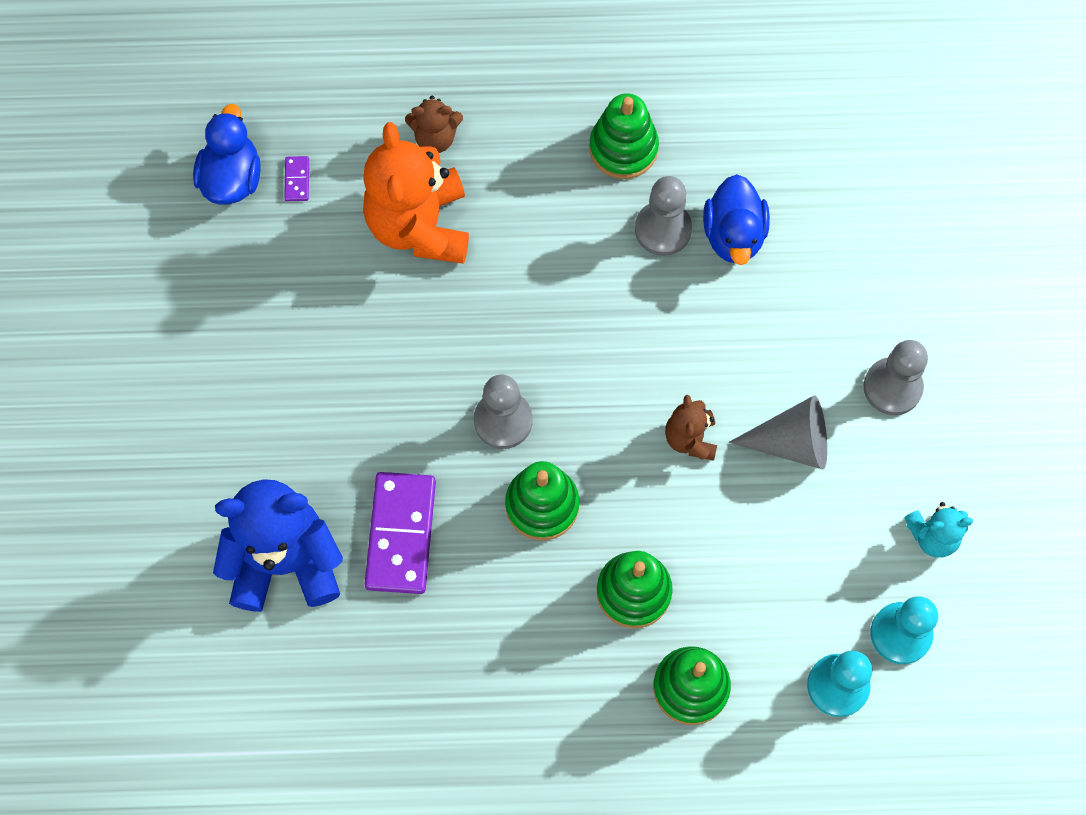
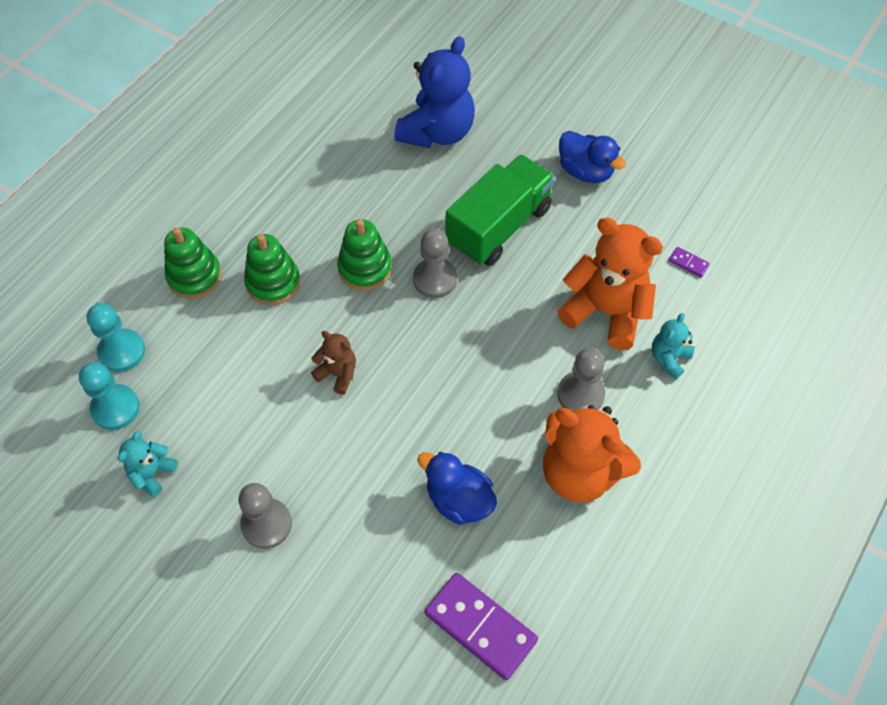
camera: 125 degrees right, 10 degrees down
blue duck [193,104,261,205] -> blue duck moved to [559,131,626,183]
purple domino [364,472,436,594] -> purple domino moved to [425,573,538,680]
brown teddy bear [405,96,463,153] -> turquoise teddy bear [652,313,695,380]
green stacking toy [589,93,659,179] -> orange teddy bear [543,405,641,503]
grey pawn [635,176,692,256] -> grey pawn moved to [557,348,605,411]
grey cone [729,395,827,469] -> none
none -> green truck [446,155,555,266]

